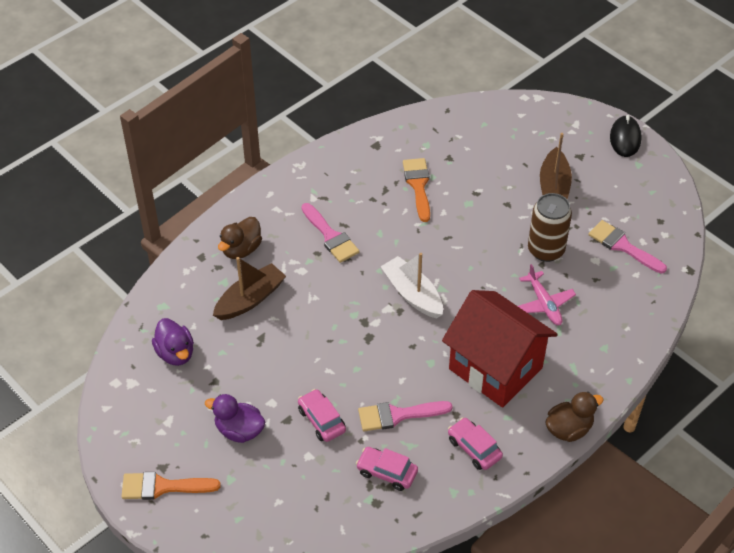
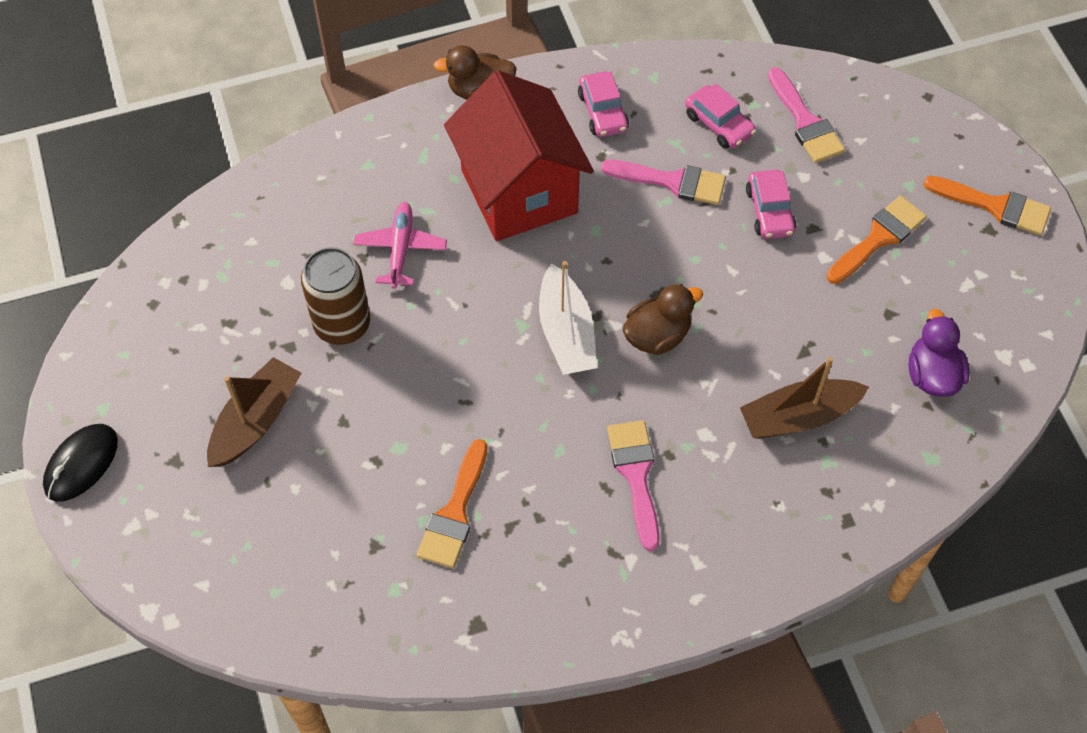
camera: 155 degrees left, 10 degrees up
purple duck [205,394,266,443] -> orange brush [826,196,927,284]
brown duck [218,217,262,259] -> brown duck moved to [623,284,703,355]
pink brush [588,220,667,273] -> pink brush moved to [768,67,845,163]

